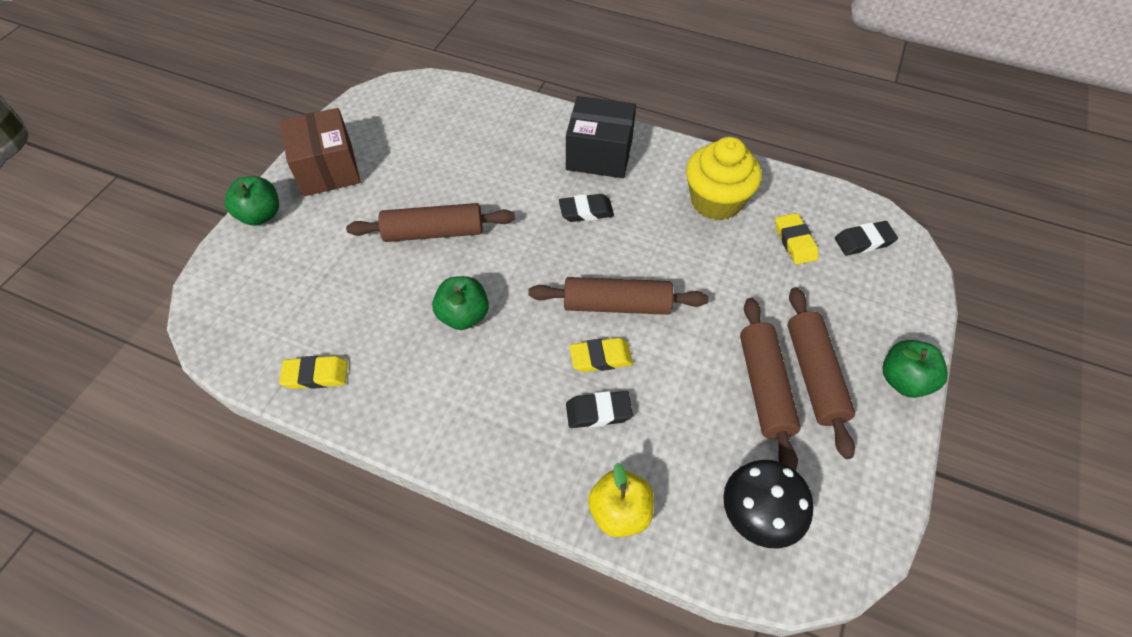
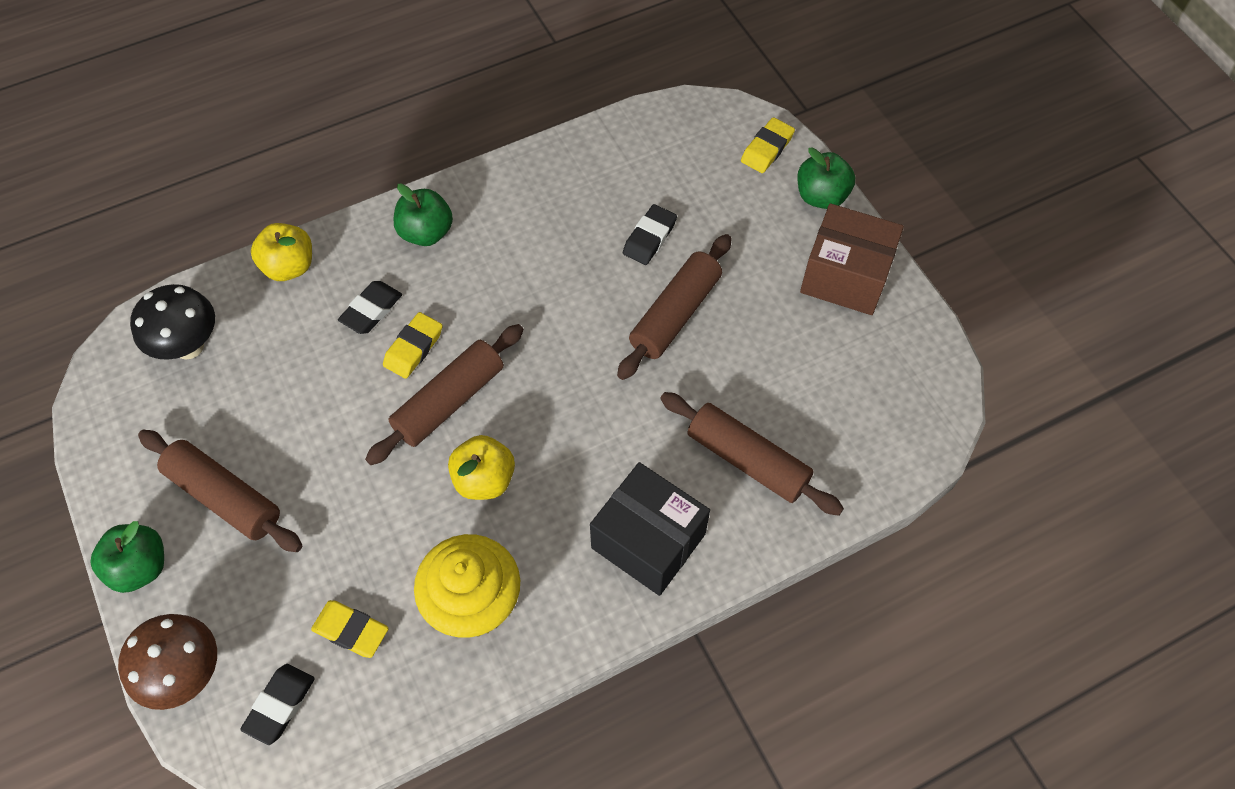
camera: 130 degrees right, 5 degrees up
yellow eraser [279,356,348,389] -> yellow eraser moved to [741,117,795,173]
green apple [432,276,489,330] -> green apple moved to [393,183,453,246]
black eraser [559,194,614,222] -> black eraser moved to [623,204,677,265]
black box [566,96,636,178] -> black box turned 75 degrees clockwise [590,462,710,596]
brown rolling pin [740,298,801,471] -> brown rolling pin moved to [660,392,844,516]
none -> brown mushroom [118,614,217,710]
none -> yellow apple [448,435,515,500]

